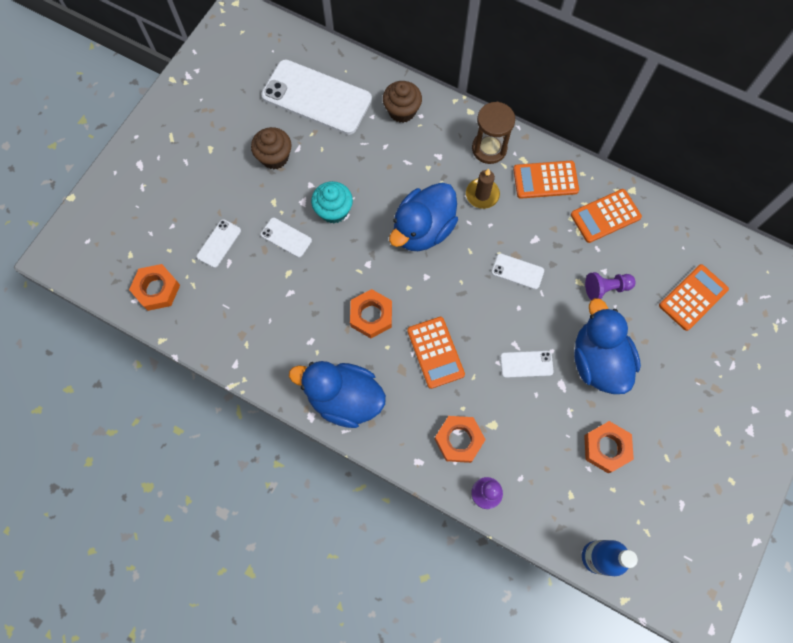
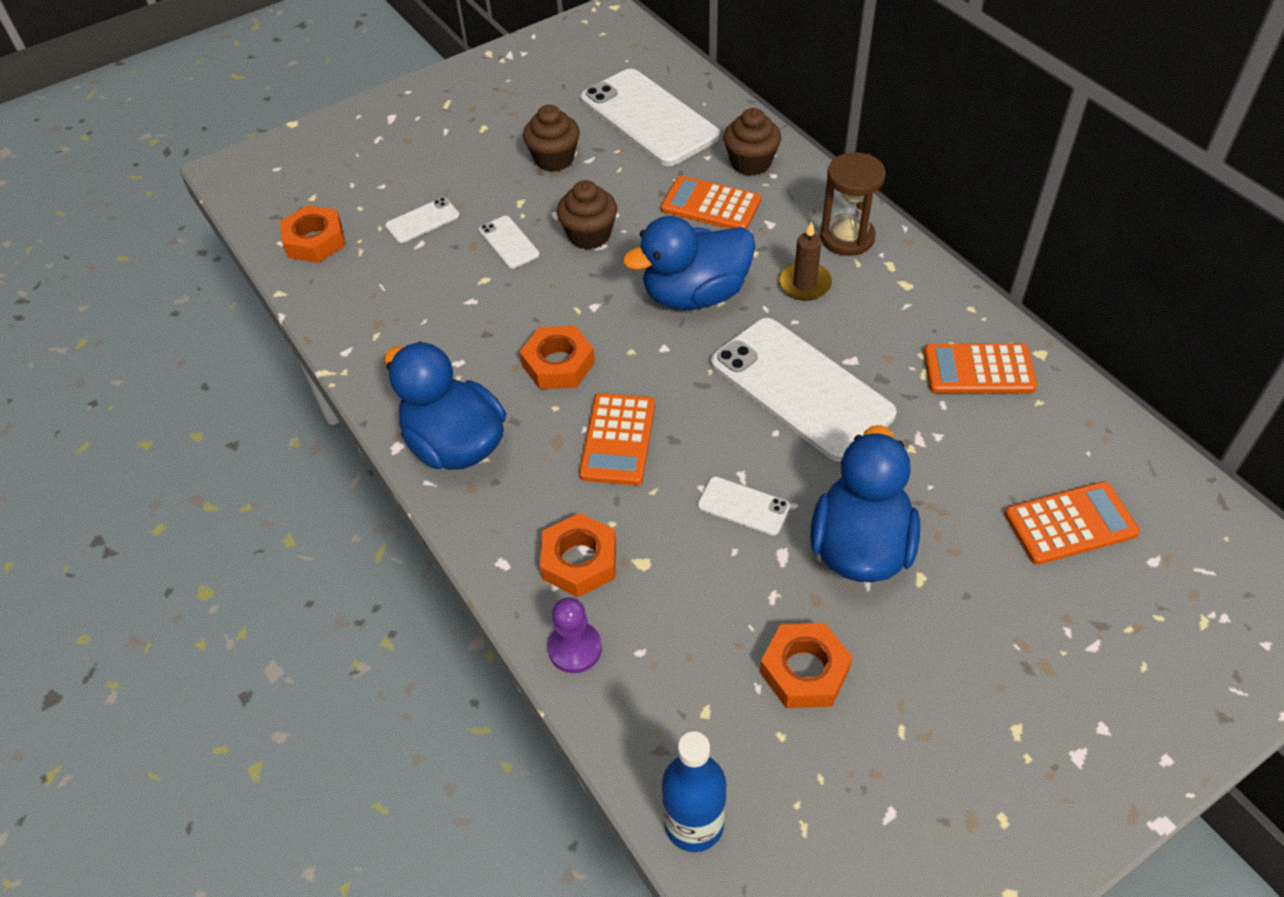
camera: 30 degrees right, 20 degrees down
turquoise cupcake [311,181,353,223] -> brown cupcake [557,180,617,250]
white phone [491,253,544,290] -> white phone [711,318,897,462], size x2.27
orange calculator [513,161,579,199] -> orange calculator moved to [661,176,761,229]
purple pawn [585,272,636,300] -> none

